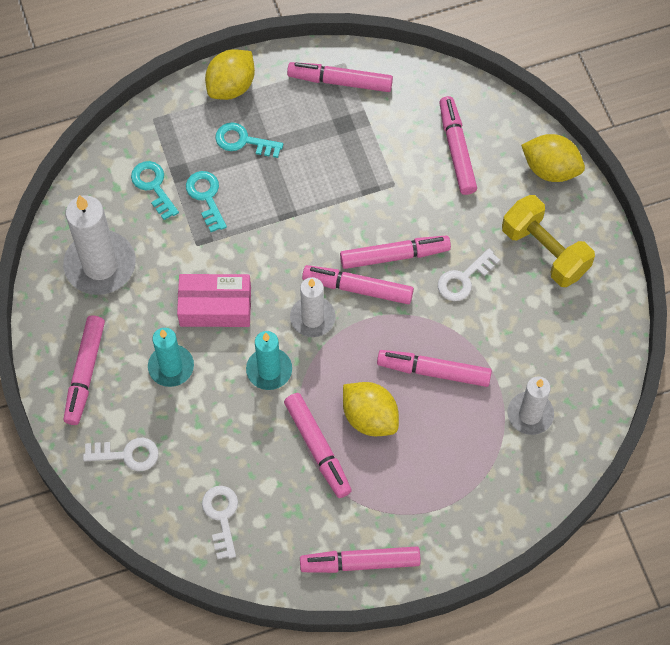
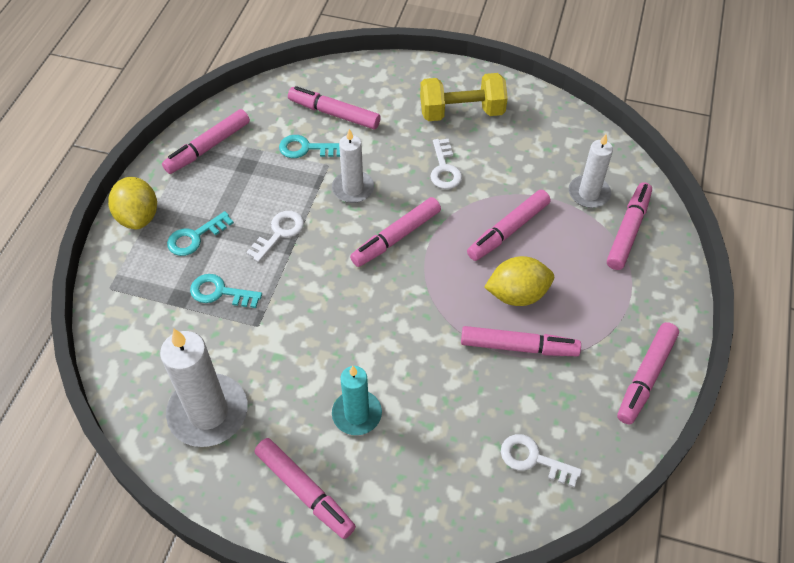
camera: 55 degrees left, 10 degrees down
white key [83,437,159,471] -> white key moved to [246,211,304,262]
turquoise key [131,161,179,220] -> turquoise key moved to [279,135,340,158]
pink box [177,274,251,327] -> none
turquoise candle [246,331,292,390] -> none
white candle [290,277,336,337] -> white candle moved to [332,129,374,203]
pink marker [340,236,451,269] -> pink marker moved to [607,182,652,270]
yellow lemon [521,134,585,182] -> none

